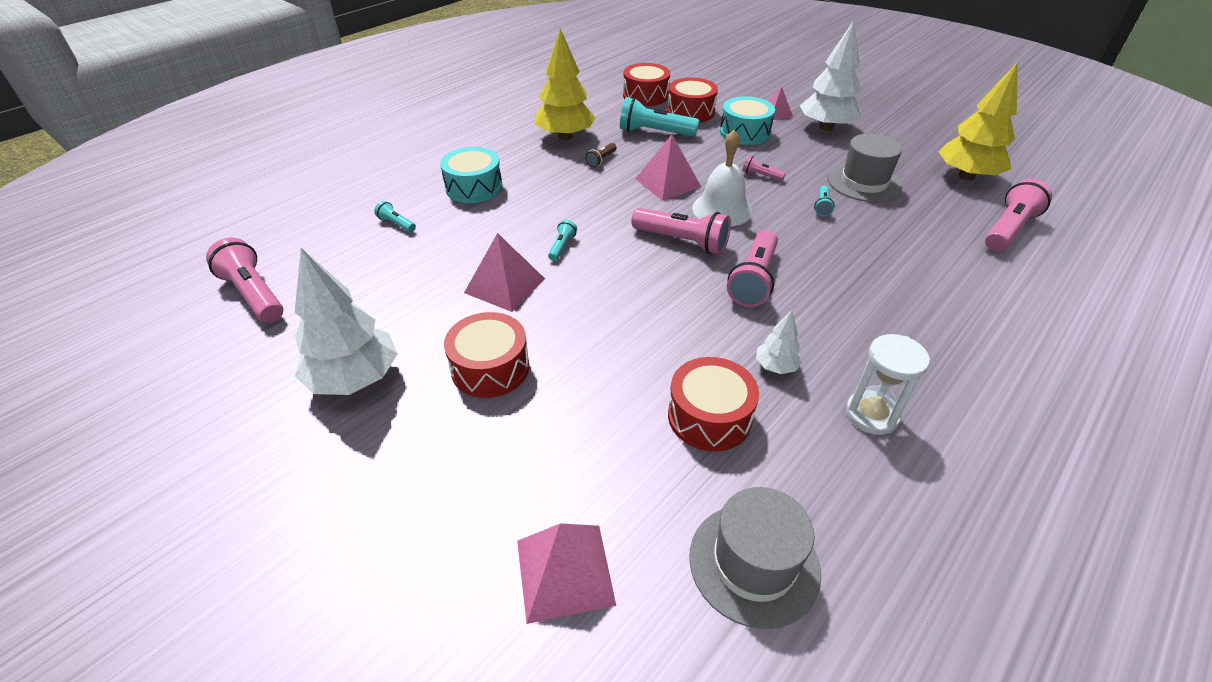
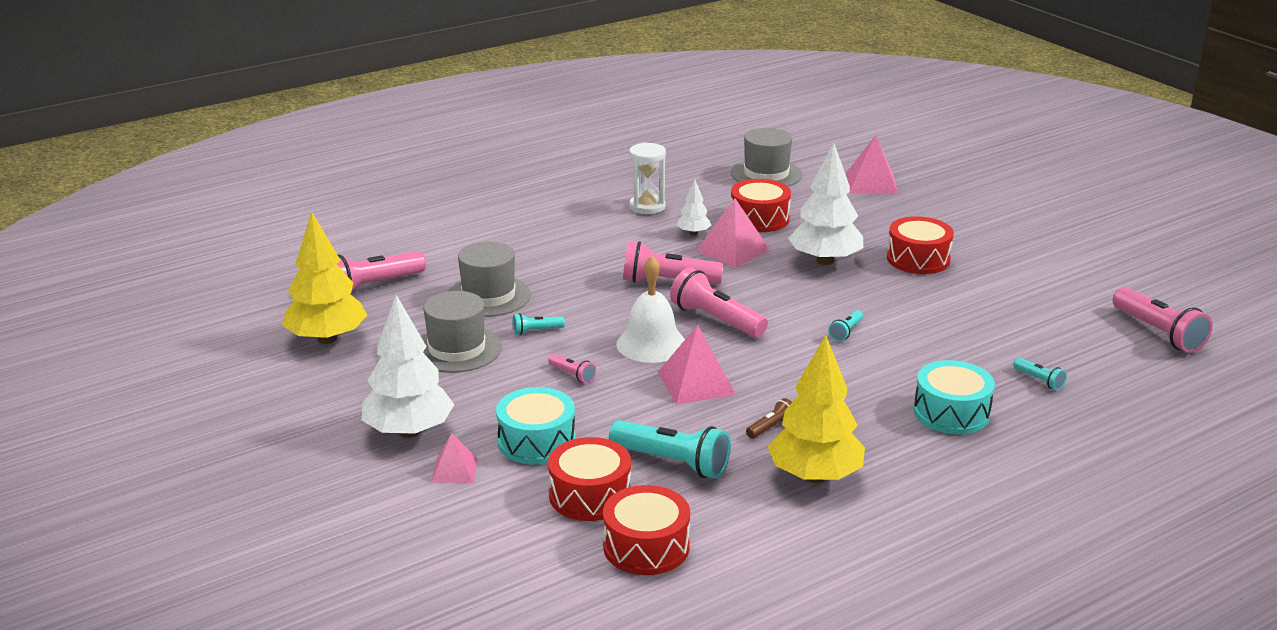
camera: 165 degrees left, 15 degrees down
white tree [295,248,398,395] -> white tree moved to [788,142,863,265]
pink pyramid [464,233,545,312] -> pink pyramid moved to [696,198,770,268]
pink flashlight [727,230,778,307] -> pink flashlight turned 120 degrees counterclockwise [623,241,723,284]
turquoise flashlight [814,186,835,217] -> turquoise flashlight turned 135 degrees counterclockwise [512,313,565,335]
none -> grey hat [449,241,531,317]

